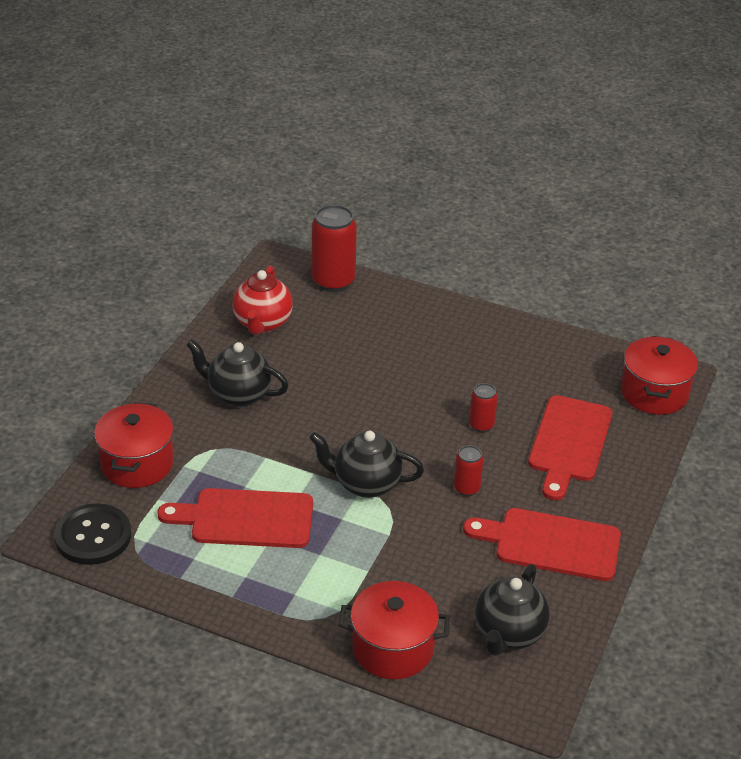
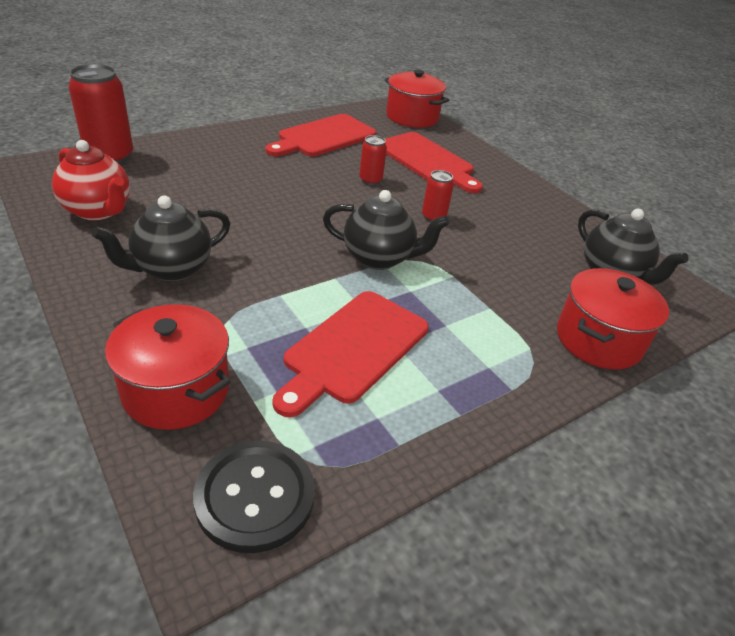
camera: 60 degrees left, 0 degrees up
black teapot [310,431,424,498] -> black teapot turned 120 degrees counterclockwise [323,190,449,270]
red cutting board [463,508,621,581] -> red cutting board moved to [266,114,376,156]

